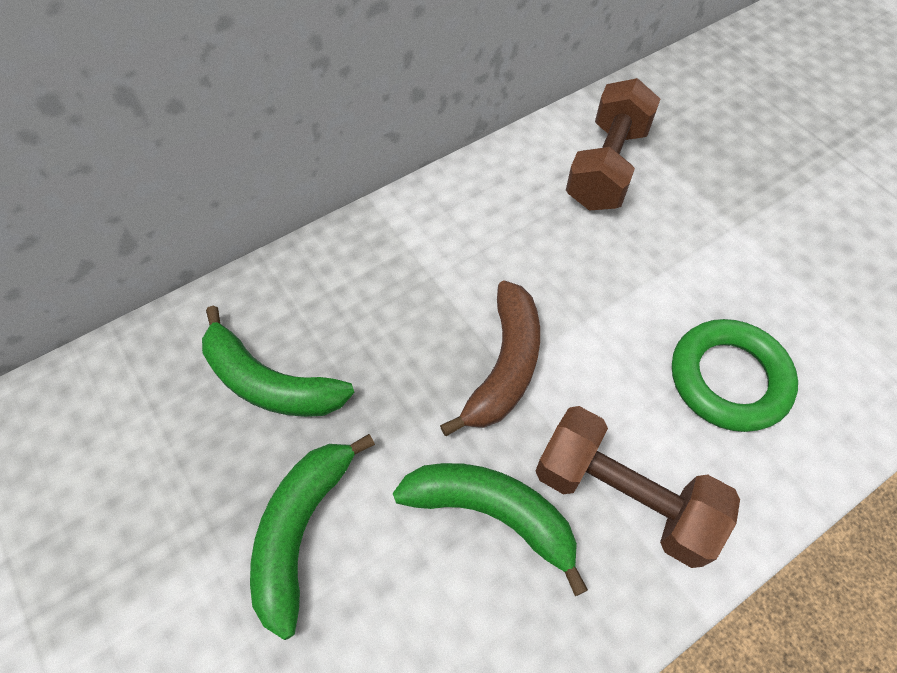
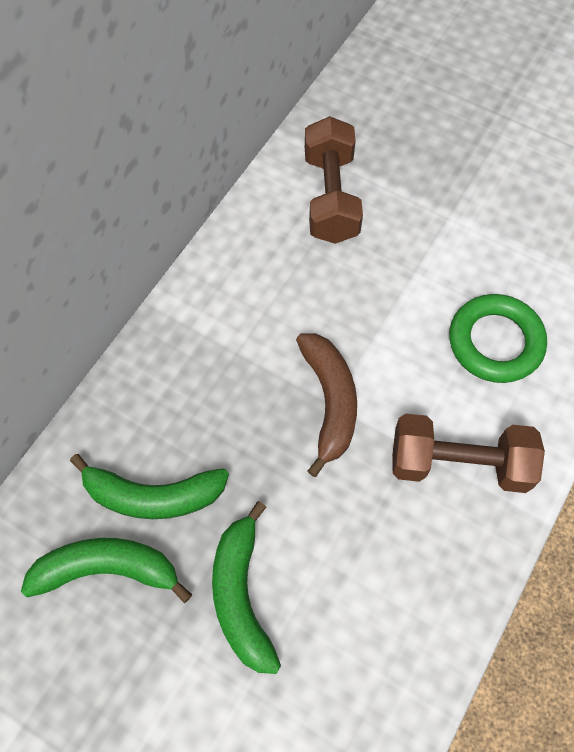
camera: 25 degrees left, 5 degrees up
green banana [393,463,588,596] -> green banana moved to [21,538,192,603]

